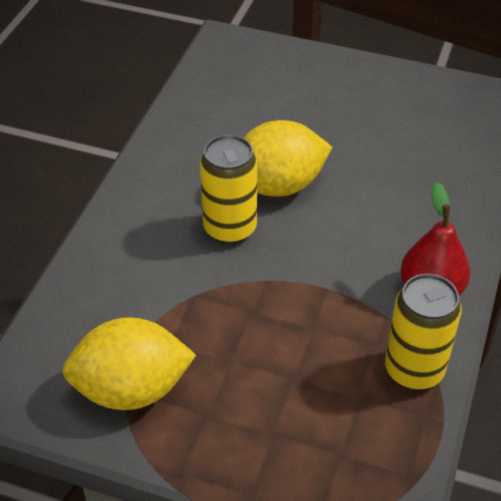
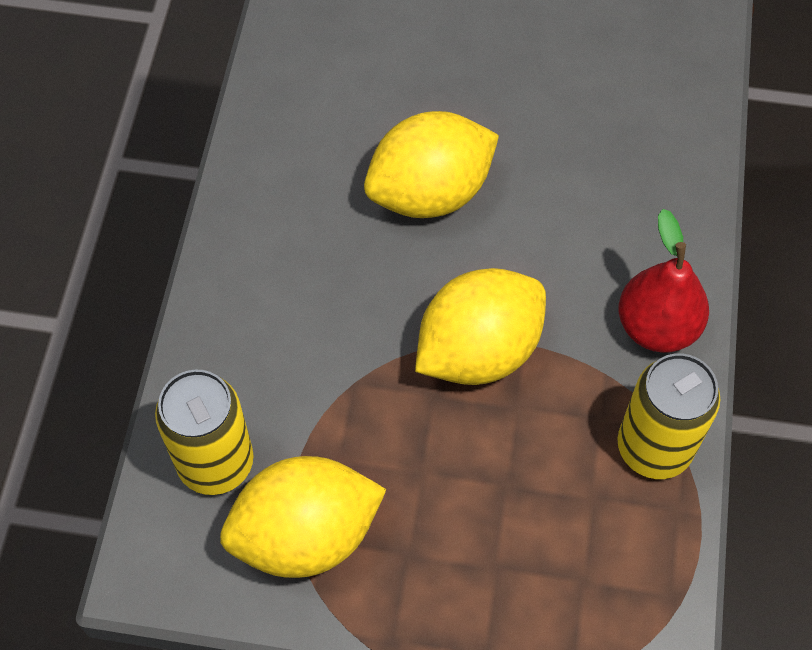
camera: 10 degrees left, 15 degrees up
yellow can [200,135,257,244] -> yellow can moved to [155,370,254,495]
none -> yellow lemon [415,268,546,385]

